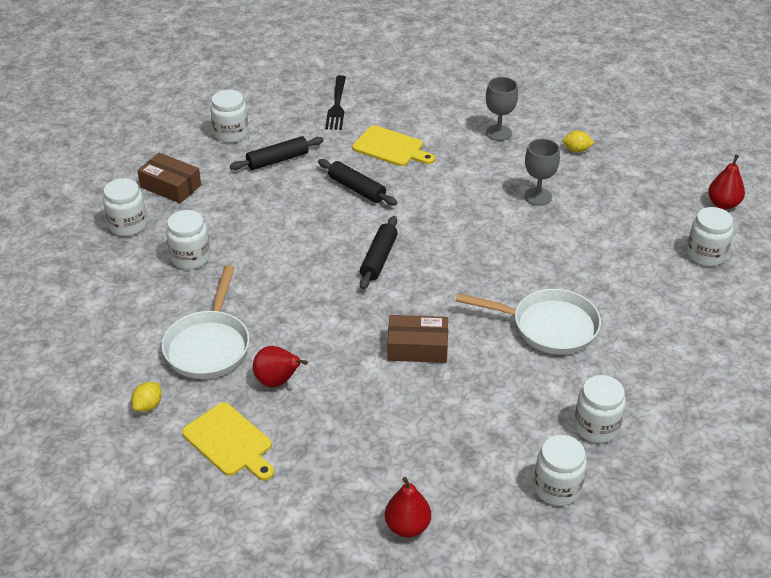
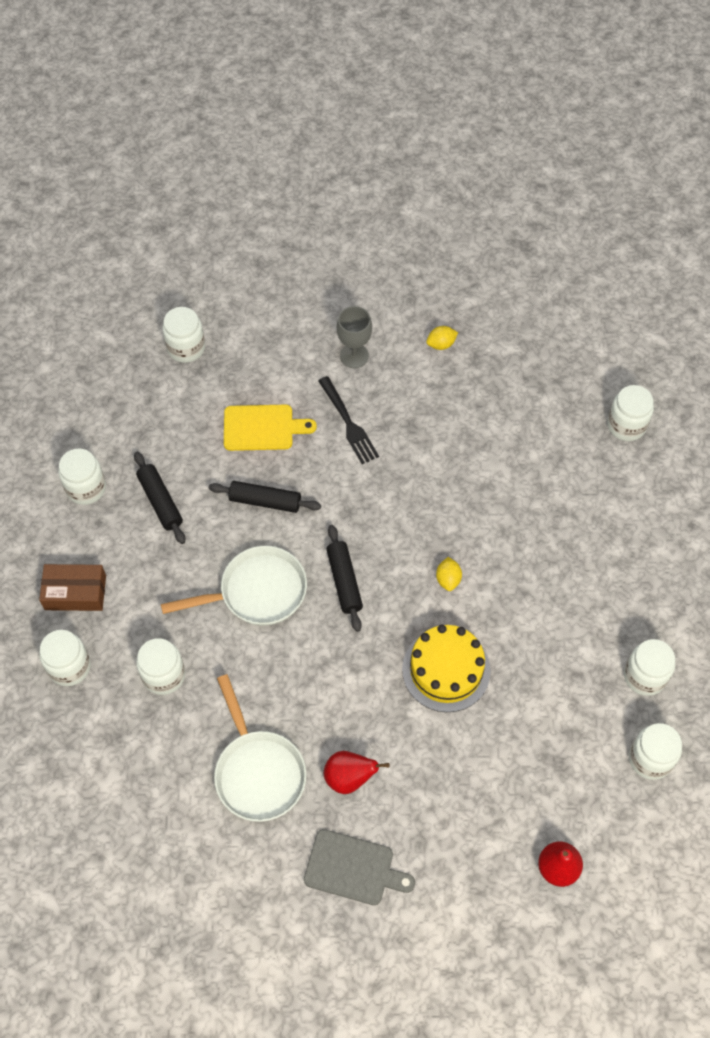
camera: 30 degrees left, 20 degrees up
yellow lemon [131,382,162,412] -> yellow lemon moved to [436,557,462,591]
yellow cutting board [182,402,274,481] -> grey cutting board [304,829,415,905]
black rolling pin [230,136,324,170] -> black rolling pin turned 60 degrees counterclockwise [134,452,185,544]
black fork [325,75,346,130] -> black fork moved to [318,376,379,464]
brown box [387,315,448,363] -> yellow cake [402,624,491,712]
white pan [456,289,601,354] -> white pan moved to [161,546,307,625]
grey goblet [524,139,560,206] -> none
red pear [708,154,745,209] -> none
none -> white jar [162,307,205,363]

